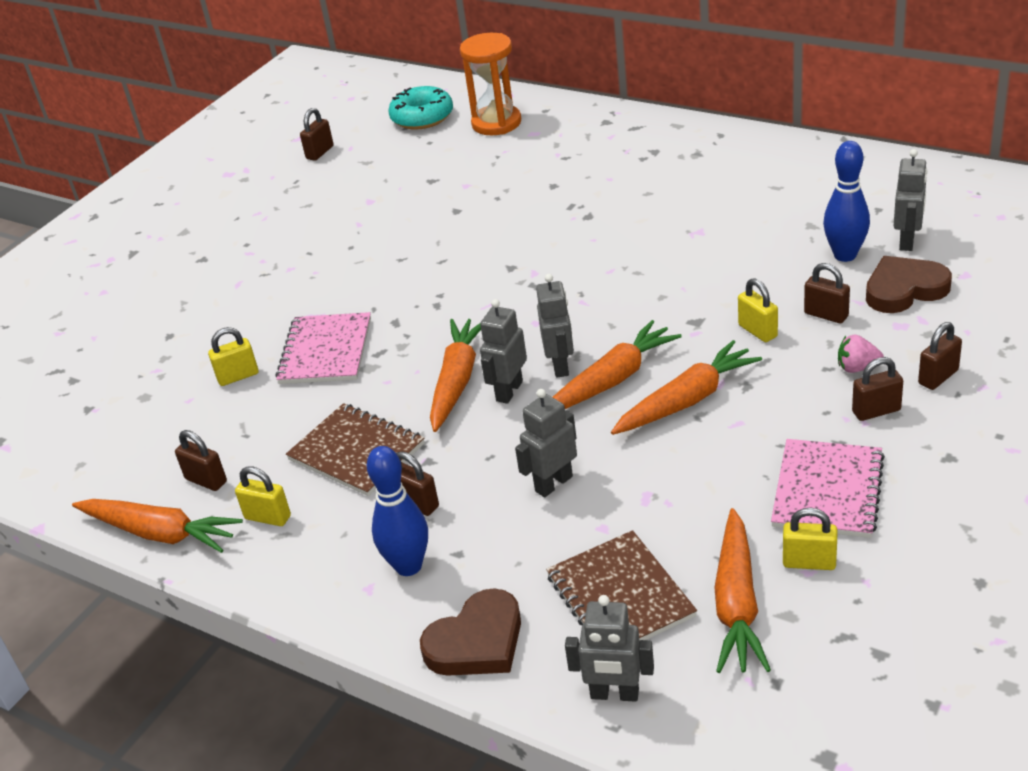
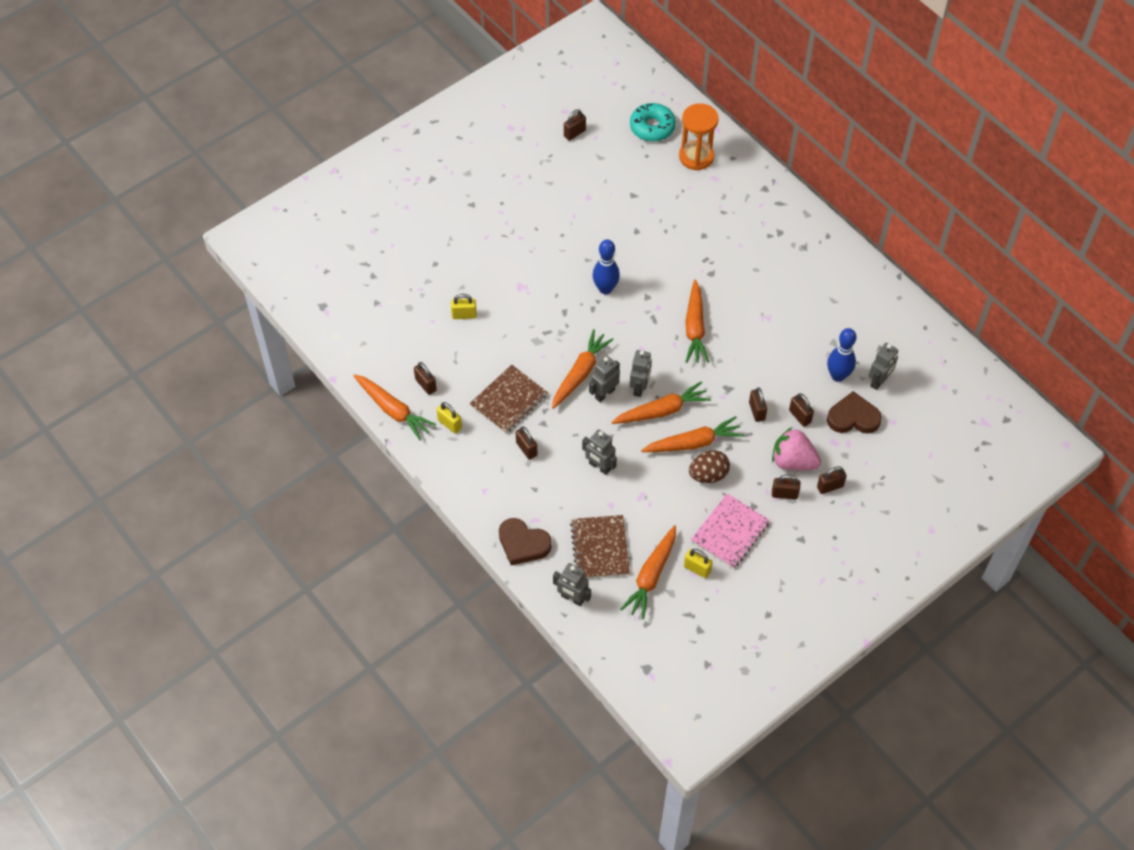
camera: 15 degrees right, 20 degrees up
pink notebook [276,312,371,384] -> none
brown notebook [286,403,424,496] -> brown notebook turned 75 degrees clockwise [470,365,548,433]
blue bowling pin [367,446,428,576] -> blue bowling pin moved to [592,239,620,295]
brown heart [420,588,521,676] -> brown heart turned 45 degrees clockwise [499,518,552,565]
grey robot [515,389,577,497] -> grey robot turned 120 degrees counterclockwise [582,429,617,475]
yellow padlock [738,278,778,342] -> brown padlock [749,387,767,422]
pink strawberry [838,335,884,373] -> pink strawberry [772,427,821,470], size x1.90
none -> orange carrot [685,279,709,363]
none -> brown egg [689,450,730,483]

